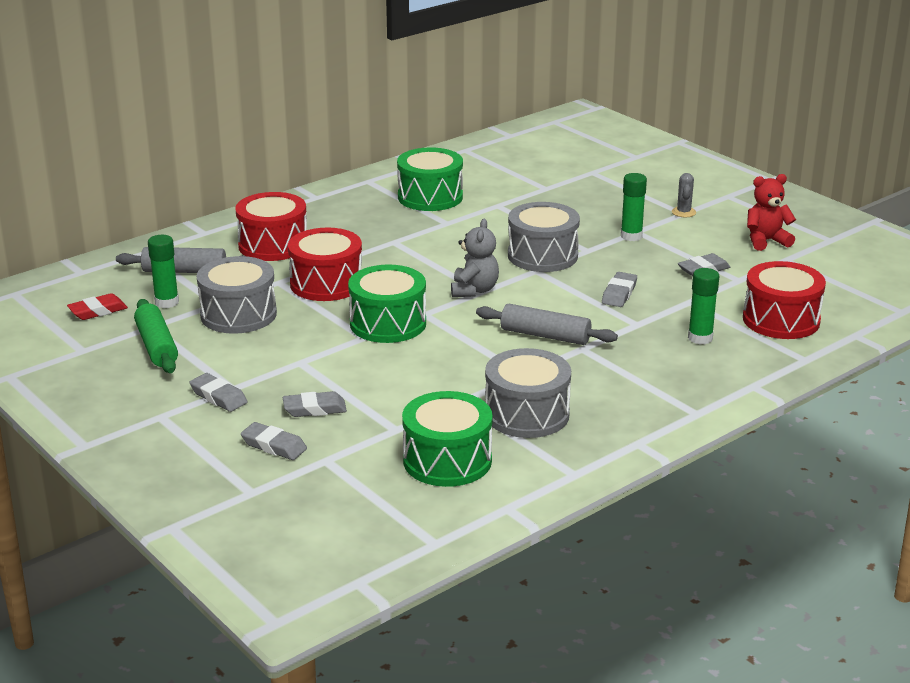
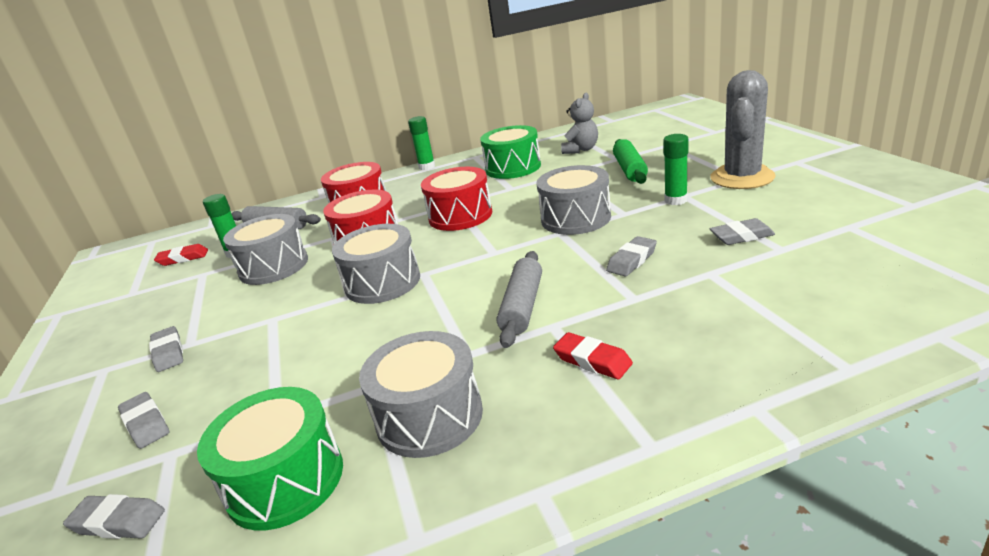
camera: 25 degrees right, 0 degrees up
green rolling pin [134,299,178,373] -> green rolling pin moved to [613,139,648,184]
grey eraser [283,391,347,417] -> grey eraser moved to [63,494,165,539]
green drum [348,265,426,343] -> grey drum [332,224,420,304]
grey teddy bear [451,219,499,297] -> grey teddy bear moved to [561,93,598,154]
grey rolling pin [476,304,618,345] -> grey rolling pin turned 60 degrees clockwise [497,251,542,348]
grey cactus [672,173,696,217] -> grey cactus [710,70,775,189], size x2.45
green glue stick [688,268,719,344] -> green glue stick moved to [408,116,435,170]
red drum [743,261,826,339] -> red drum moved to [421,167,492,231]
red teddy bear [747,174,796,251] -> none
none -> red eraser [553,332,633,379]

